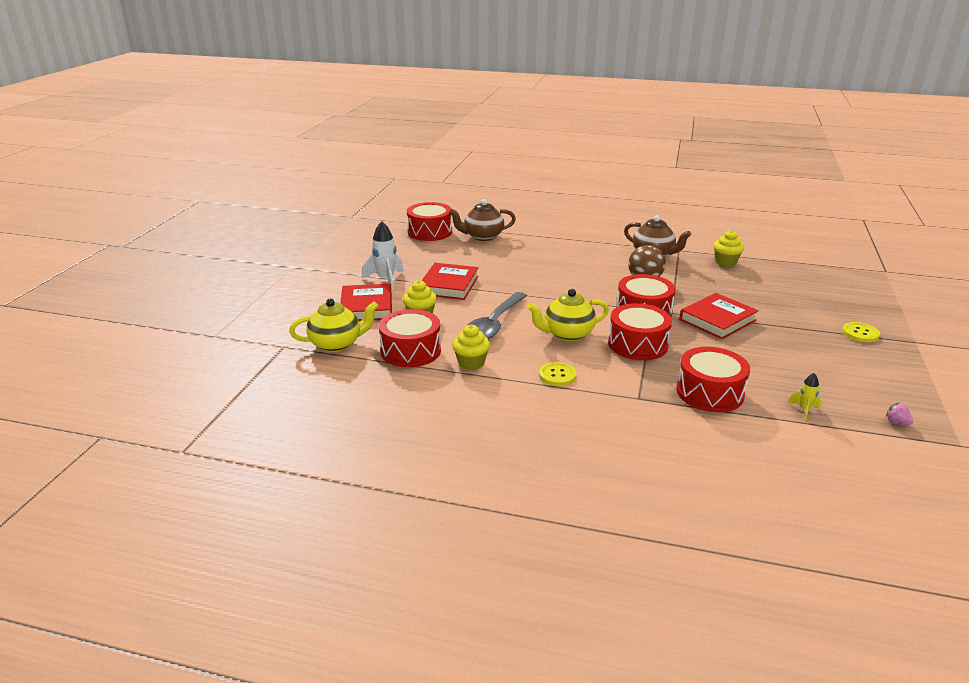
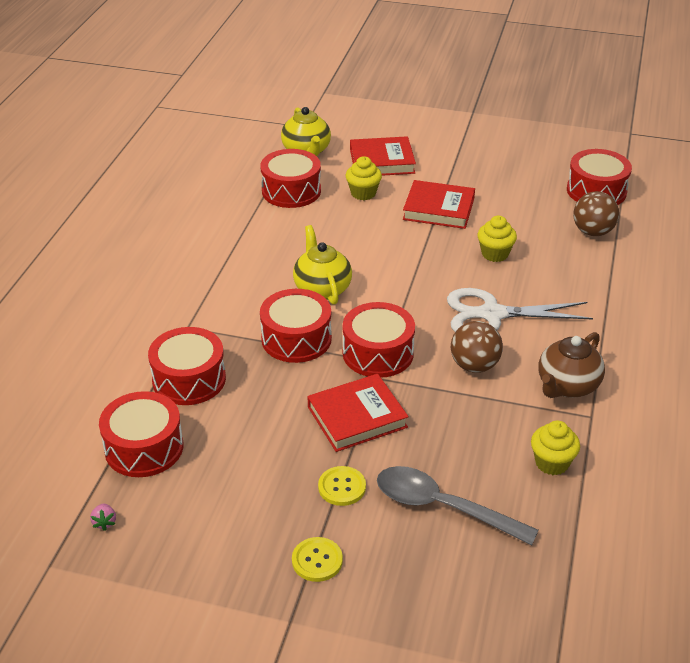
camera: 90 degrees right, 10 degrees up
white rocket [362,221,404,290] -> none
brown teapot [449,199,516,241] -> brown ball [573,191,619,236]
yellow cupcake [452,324,490,370] -> yellow cupcake moved to [478,216,517,262]
grey spoon [468,292,527,339] -> grey spoon moved to [377,466,539,545]
yellow button [539,362,577,386] -> yellow button moved to [318,466,366,506]
red book [679,293,759,339] -> red book turned 75 degrees counterclockwise [307,374,409,452]
yellow rocket [788,373,821,420] -> red drum [99,391,183,477]
pink strawberry [886,403,913,425] -> pink strawberry turned 120 degrees clockwise [90,504,116,531]
none -> white scissors [447,288,593,332]

